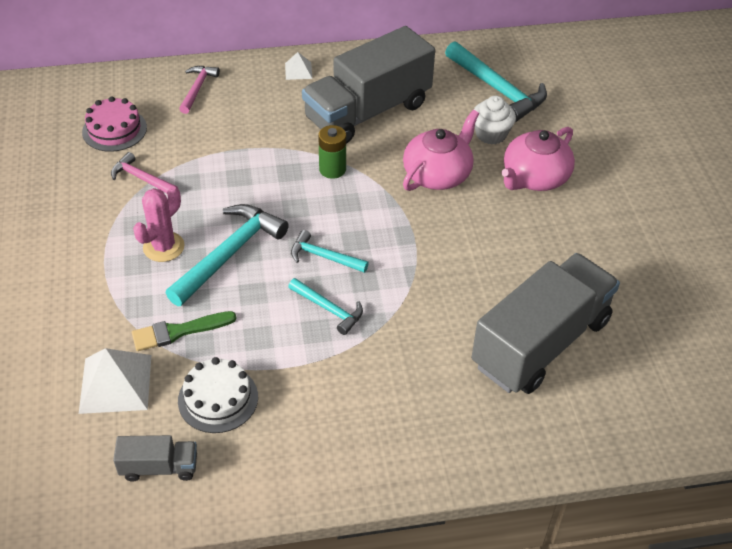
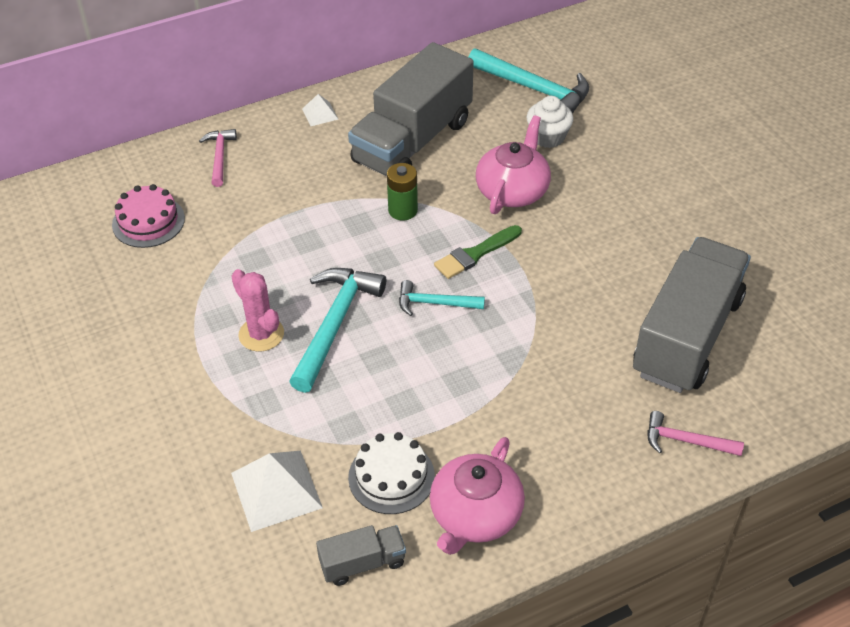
camera: 15 degrees left, 0 degrees up
pink hammer [111,152,178,193] -> pink hammer moved to [647,411,744,456]
green brush [132,311,237,351] -> green brush moved to [434,225,522,279]
pink cactus [133,186,185,262] -> pink cactus turned 60 degrees counterclockwise [231,269,284,352]
turquoise hammer [288,278,363,335] -> none
pink teapot [502,127,575,191] -> pink teapot moved to [430,437,525,555]

